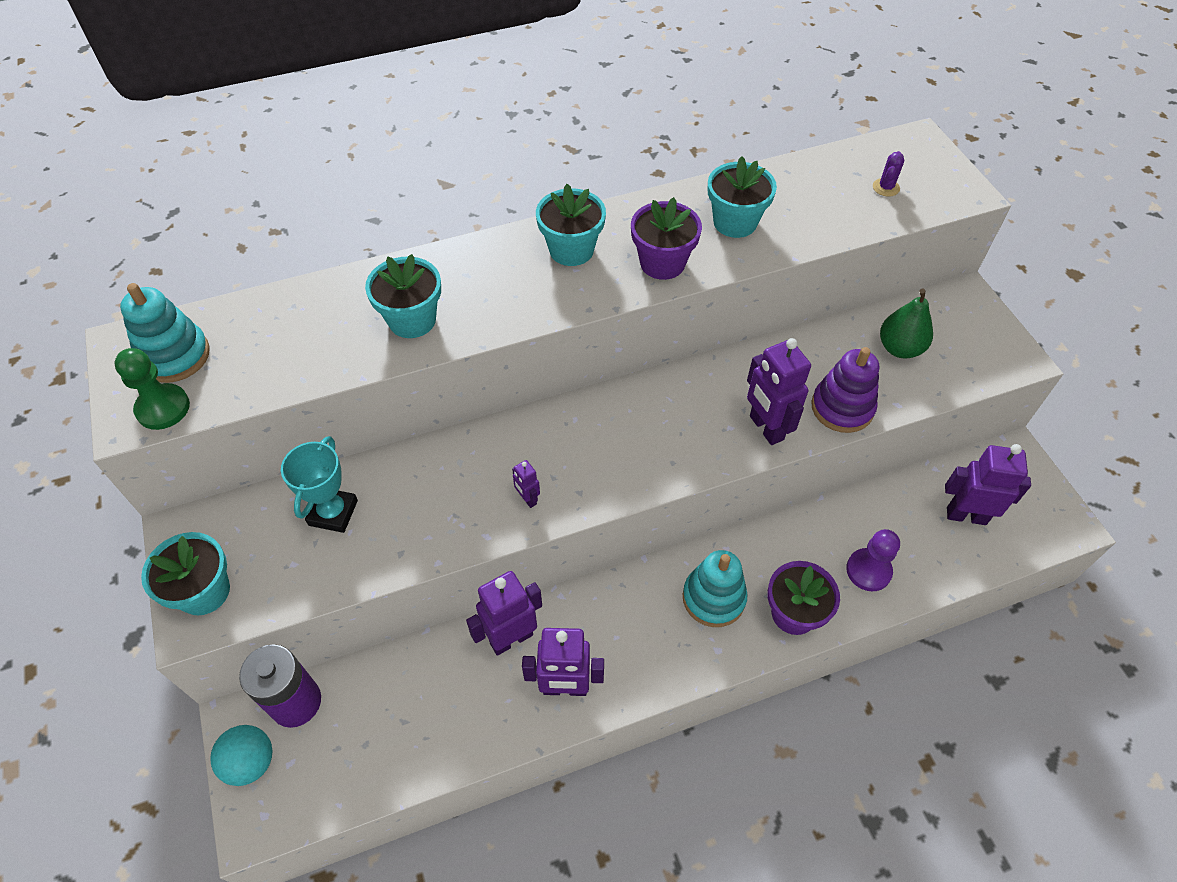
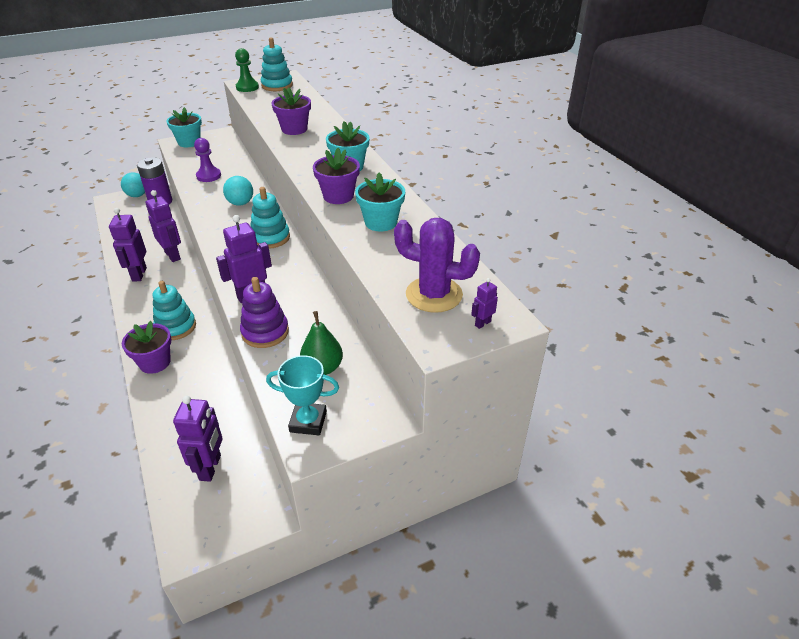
camera: 85 degrees right, 15 degrees down
turquoise trophy [281,436,358,533] -> turquoise trophy moved to [266,355,339,435]
turquoise flower pot [365,254,441,338] -> purple flower pot [272,87,311,135]
purple robot [512,460,540,508] -> purple robot moved to [471,278,498,329]
purple pawn [846,529,900,591] -> purple pawn moved to [194,138,221,182]
purple cactus [873,151,904,197] -> purple cactus [394,218,480,313], size x2.37
none -> turquoise ball [223,176,253,206]
none -> turquoise stacking toy [250,187,290,249]

